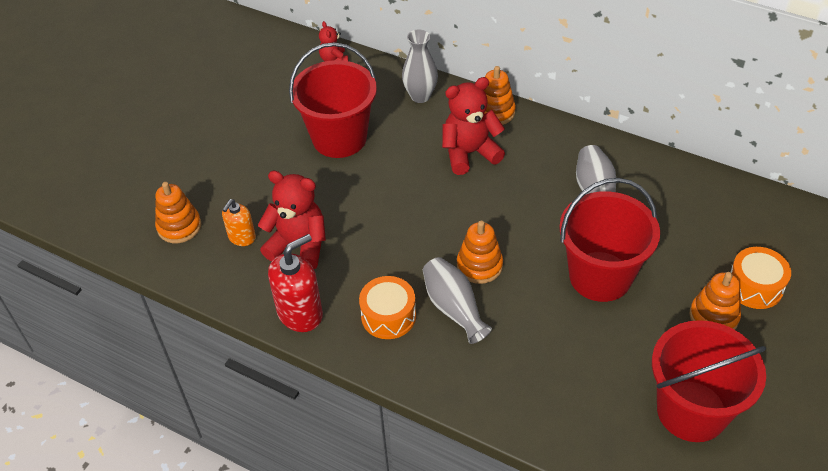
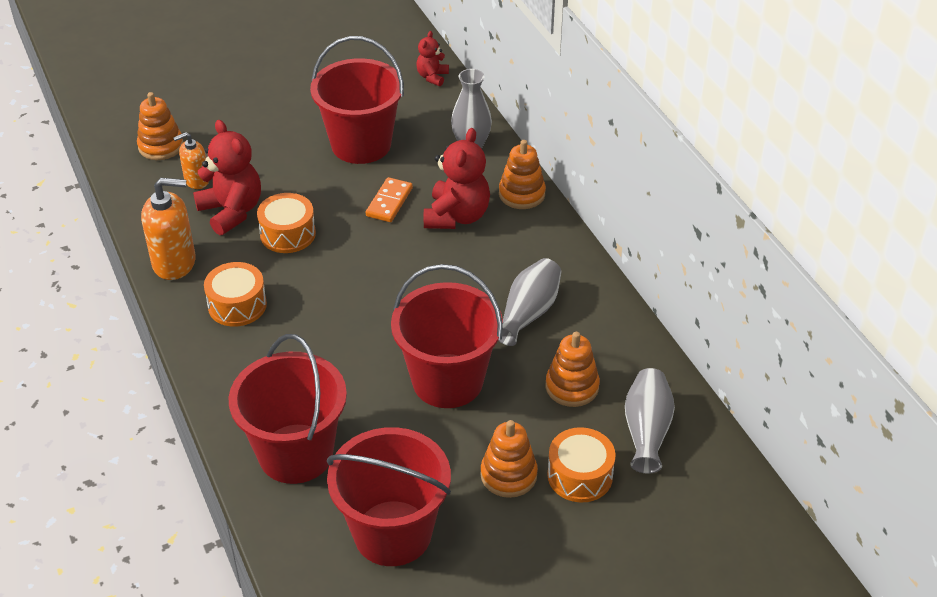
camera: 35 degrees right, 5 degrees down
red soap dispenser [268,234,323,332] -> orange soap dispenser [141,178,196,280]
grey vase [423,257,492,344] -> grey vase moved to [625,368,675,474]
red teddy bear [442,77,505,175] -> red teddy bear turned 90 degrees clockwise [424,128,490,229]
orange stacking toy [457,221,503,284] -> orange stacking toy moved to [546,332,600,407]
none -> red bucket [228,334,347,484]
none -> orange drum [257,193,316,253]
none -> orange domino [366,177,413,222]

